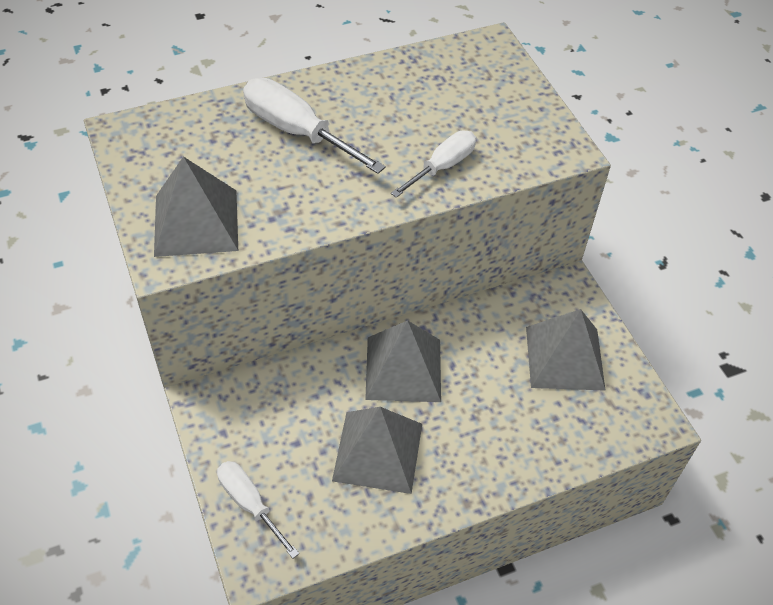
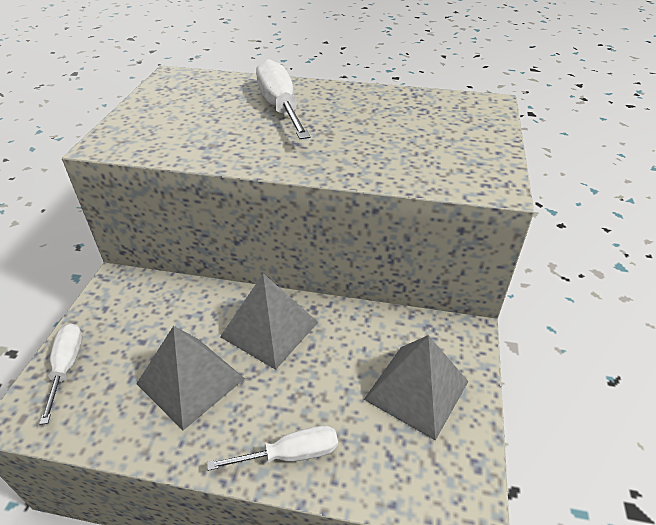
camera: 35 degrees right, 10 degrees down
grey pyramid [154,157,238,257] -> none
white screwdriver [391,131,476,198] -> white screwdriver moved to [207,425,338,471]

